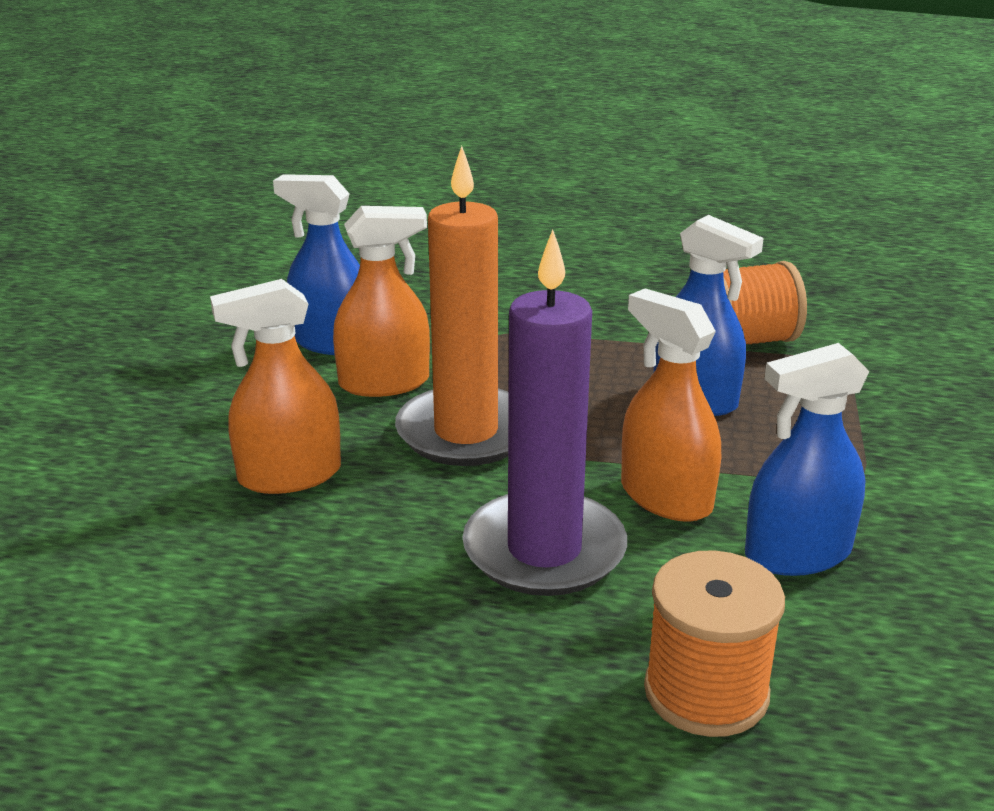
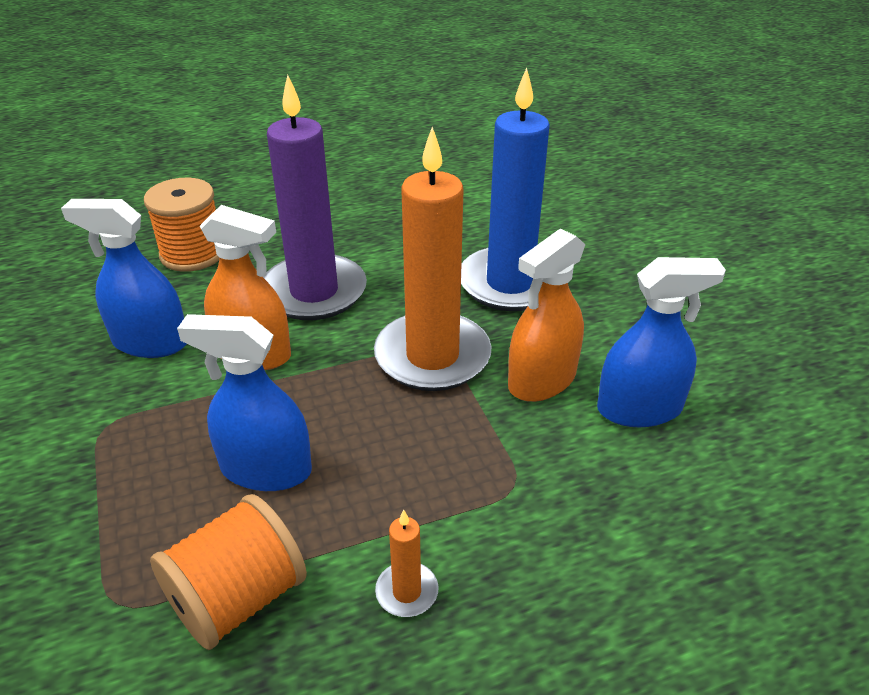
camera: 150 degrees right, 10 degrees up
orange spray bottle [210,279,341,494] -> blue candle [461,68,550,311]
blue spray bottle [745,343,870,576] -> blue spray bottle turned 120 degrees counterclockwise [61,199,186,358]
none -> orange candle [375,510,438,617]

